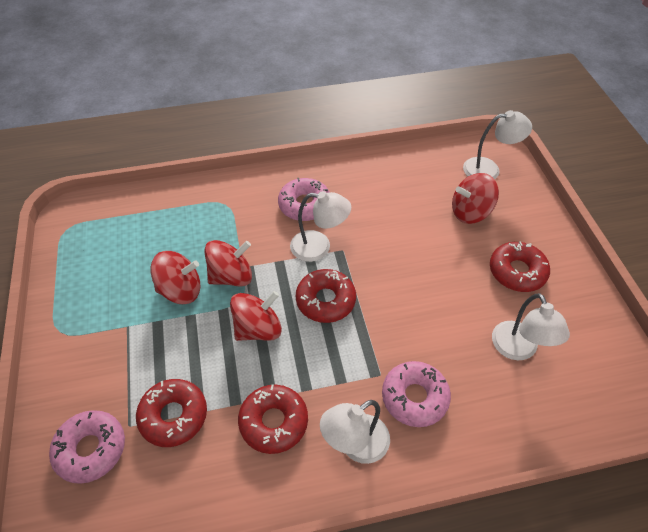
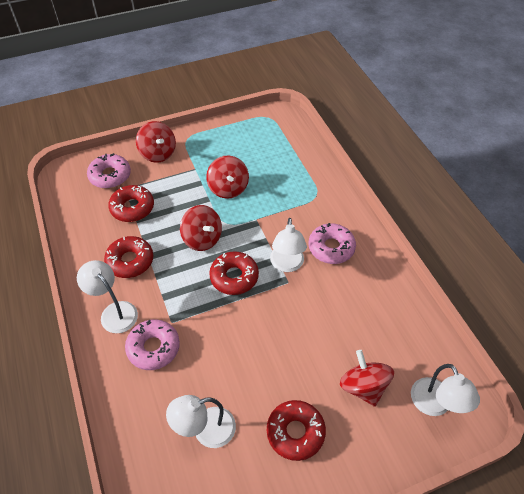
camera: 80 degrees right, 0 degrees up
red spinning top [204,240,252,287] -> red spinning top moved to [136,121,176,163]

